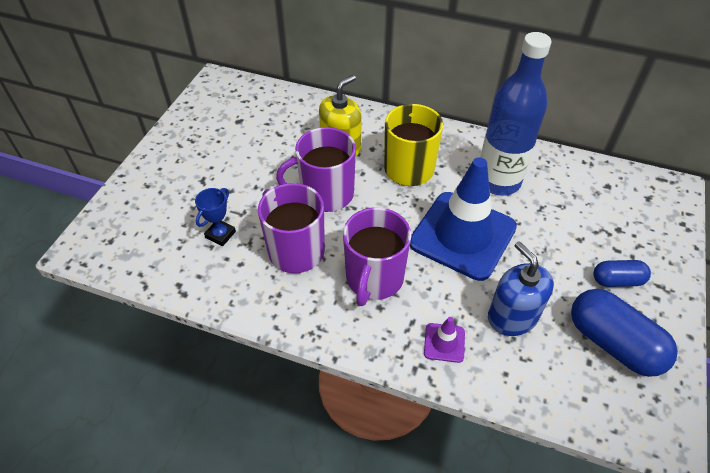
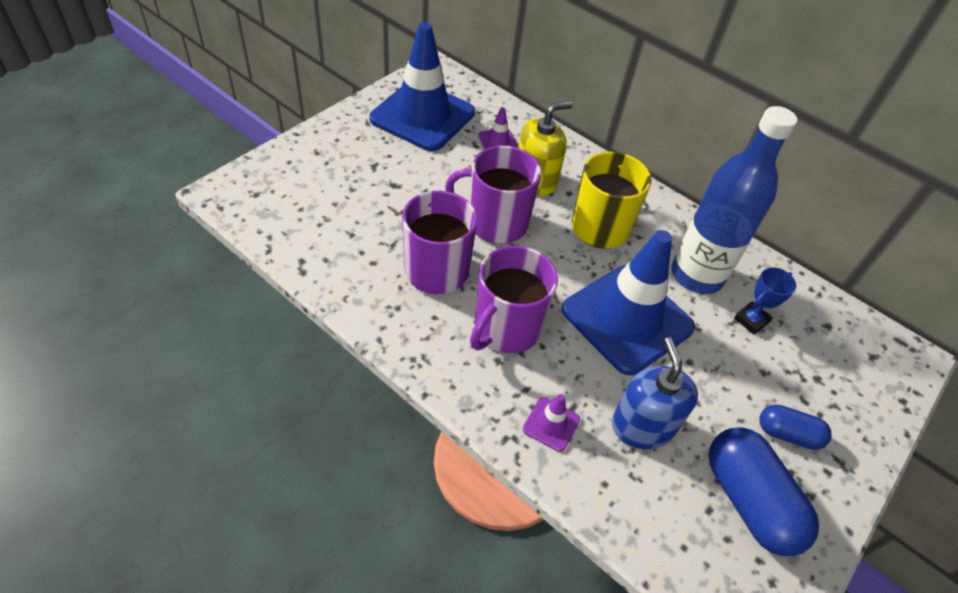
camera: 15 degrees right, 0 degrees up
blue trophy [195,188,236,246] -> blue trophy moved to [734,267,796,335]
none -> blue traffic cone [369,22,475,151]
none -> purple traffic cone [478,107,519,149]

